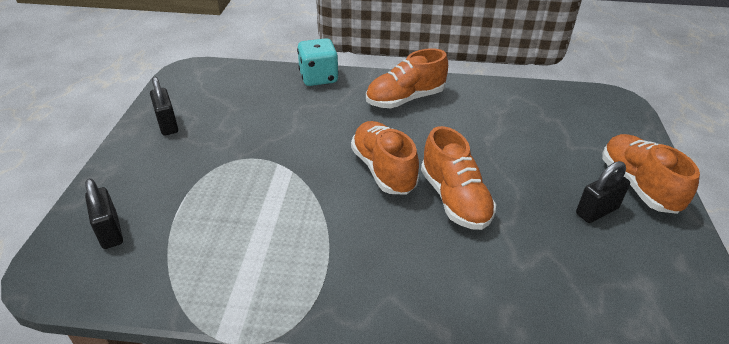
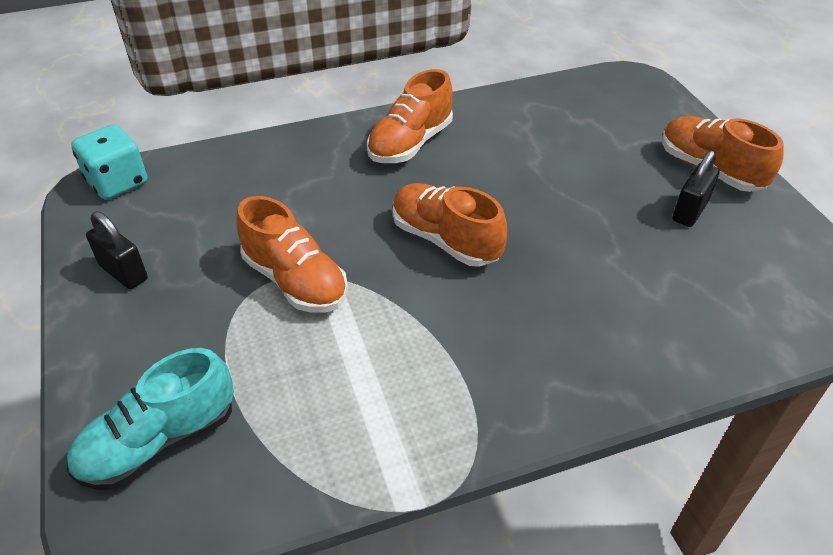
camera: 25 degrees left, 5 degrees up
black padlock [85,178,123,249] -> turquoise shoe [67,348,234,490]
turquoise dice [297,38,339,86] -> turquoise dice moved to [71,124,147,200]
orange shoe [421,126,496,230] -> orange shoe moved to [236,196,348,313]

